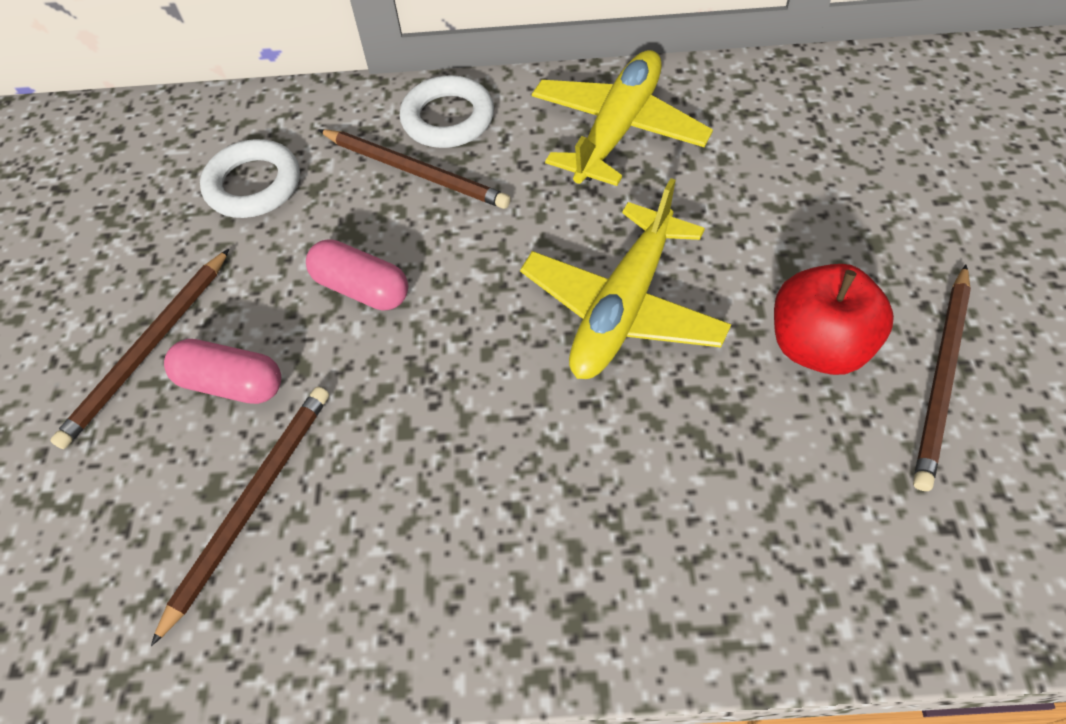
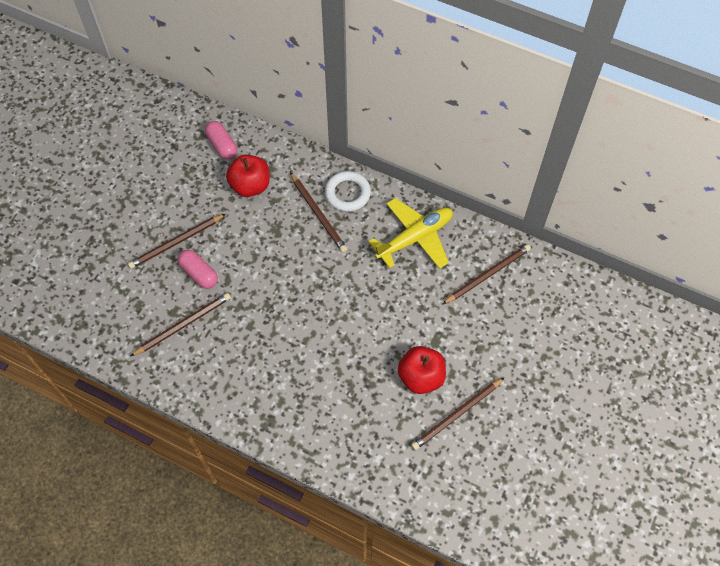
camera: 25 degrees right, 5 degrees up
white ring [200,139,300,218] -> red apple [226,155,270,197]
pink capsule [306,239,408,311] -> pink capsule moved to [205,121,237,159]
yellow plane [520,178,731,379] -> none
none -> brown pencil [443,244,531,304]

